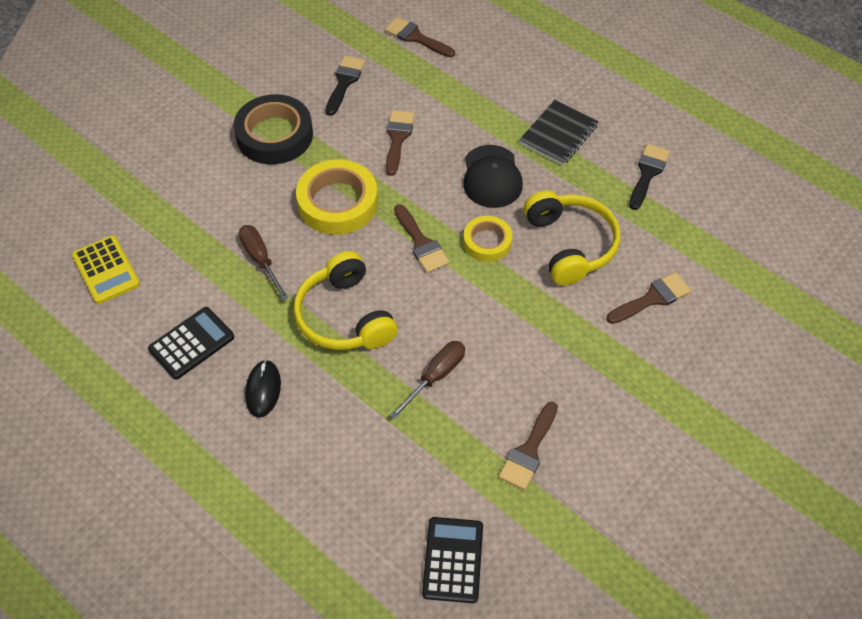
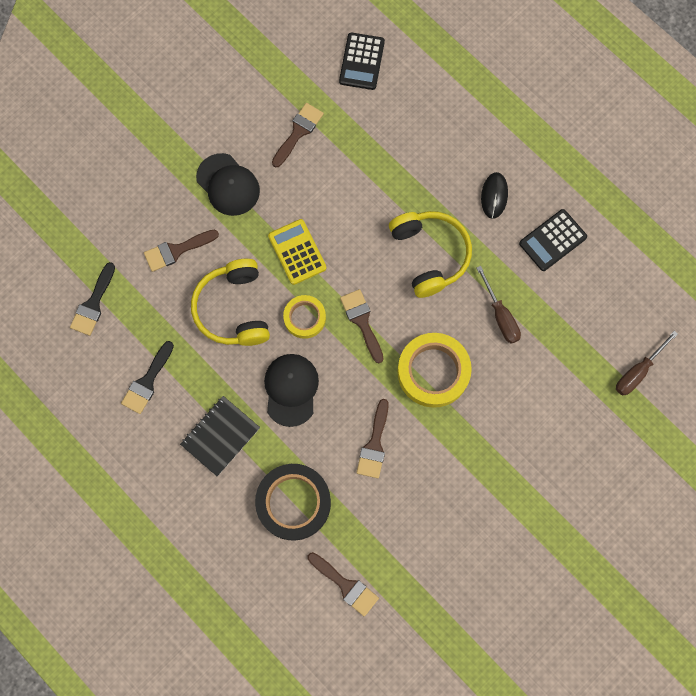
camera: 175 degrees left, 20 degrees up
yellow calculator [72,235,140,304] -> yellow calculator moved to [268,219,326,285]
black tape [233,94,313,165] -> black tape moved to [255,464,331,541]
black brush [326,56,365,116] -> black brush moved to [70,262,115,336]
brown screwdriver [389,341,465,420] -> brown screwdriver moved to [616,331,678,396]
none -> black cap [196,153,260,216]

